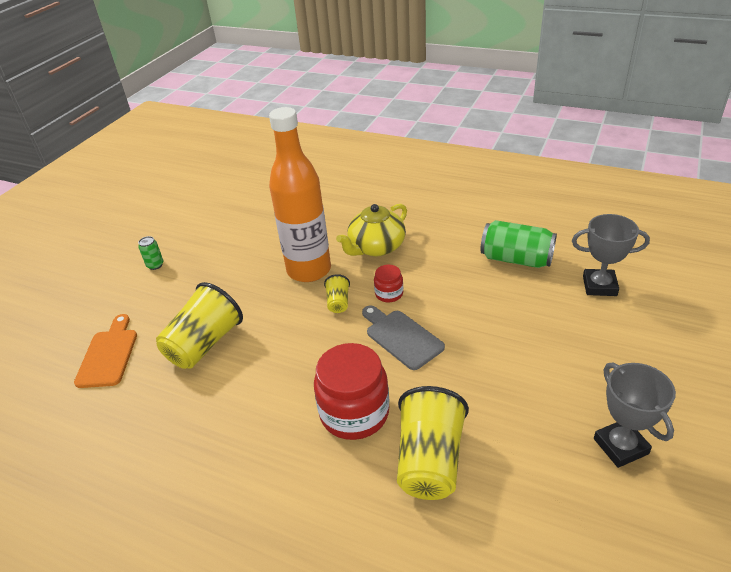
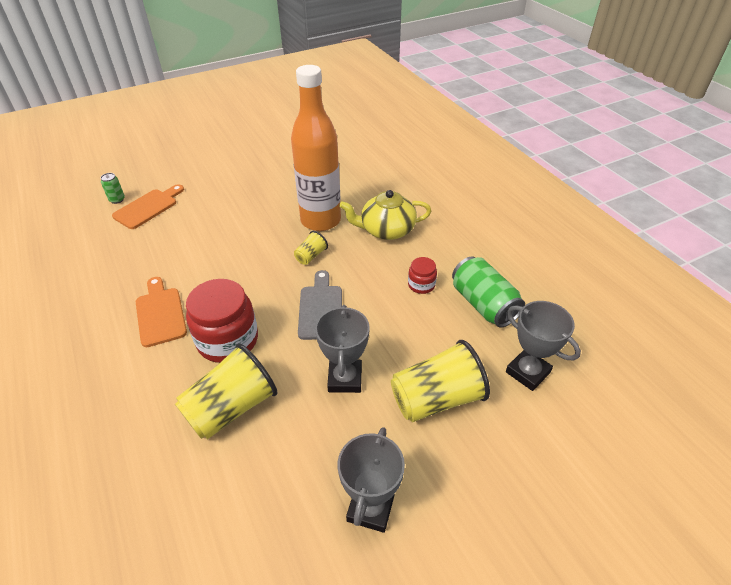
camera: 35 degrees right, 5 degrees up
green can [138,236,163,270] -> green can moved to [100,173,125,204]
yellow cup [156,282,243,369] -> yellow cup moved to [391,340,490,422]
red jar [374,265,403,302] -> red jar moved to [408,257,437,294]
none -> orange cutting board [136,277,187,347]
none -> grey trophy [315,305,370,393]

